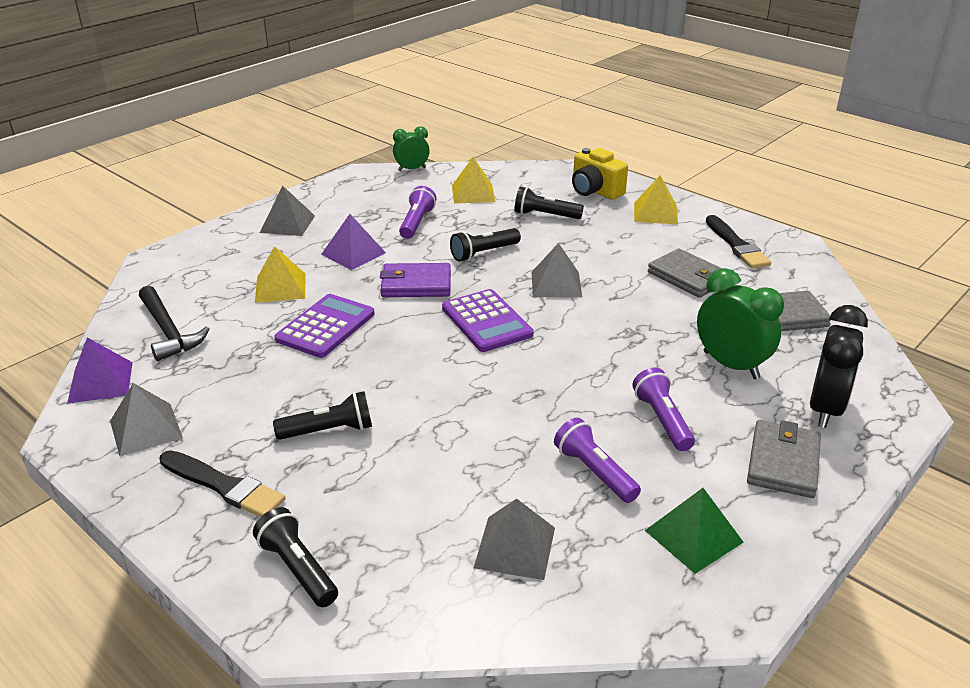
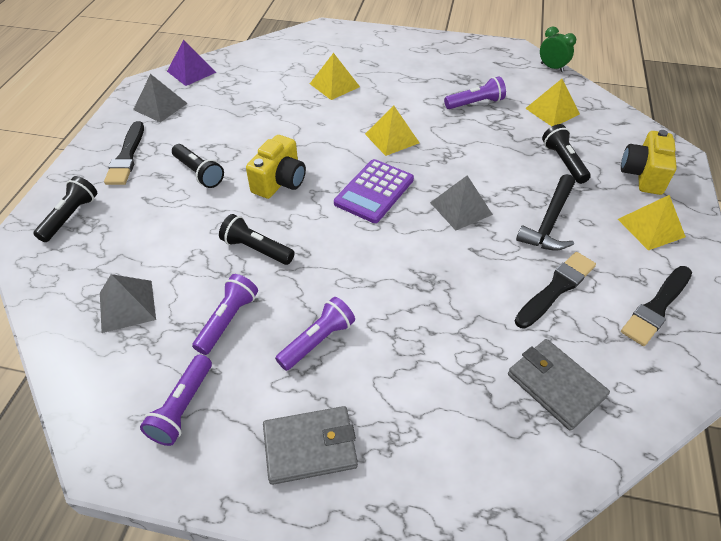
camera: 60 degrees right, 15 degrees up
black hammer [139,286,210,361] -> black hammer moved to [516,174,575,251]
grey pyramid [260,185,315,236] -> none
purple calculator [275,294,375,358] -> none
purple pyramid [321,214,386,270] -> none
purple wallet [380,263,451,297] -> yellow pyramid [365,105,419,156]
black flashlight [450,228,521,262] -> black flashlight moved to [219,214,295,265]
green pyramid [645,488,744,574] -> purple flashlight [140,354,212,446]
grey wallet [648,248,723,298] -> black brush [515,252,596,329]
green clock [697,268,784,379] -> none
black clock [810,305,868,428] -> none
none -> yellow camera [246,135,306,199]

